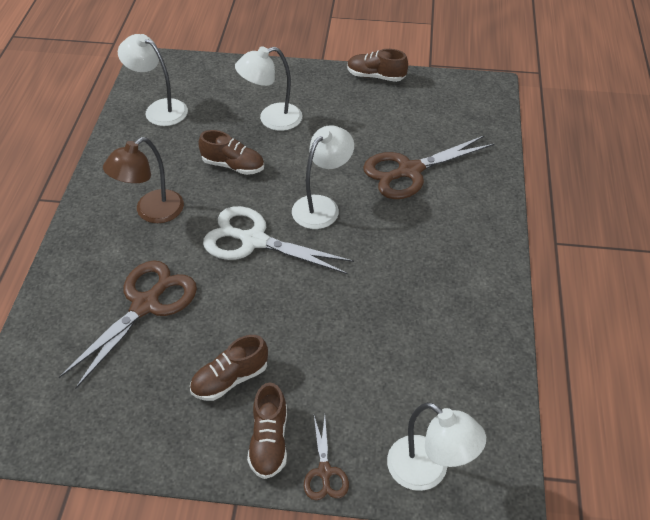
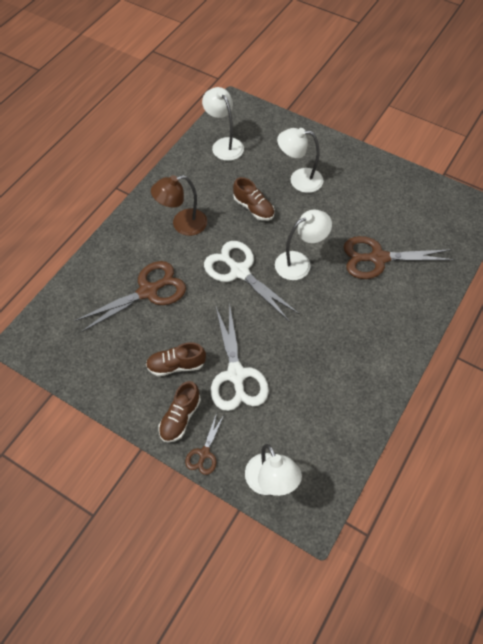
camera: 25 degrees right, 10 degrees up
brown shoe [347,49,408,82] -> none
none -> white scissors [211,302,269,411]

